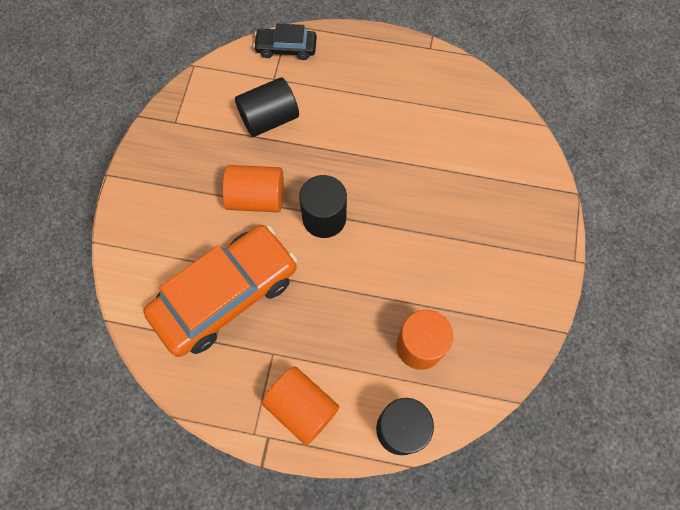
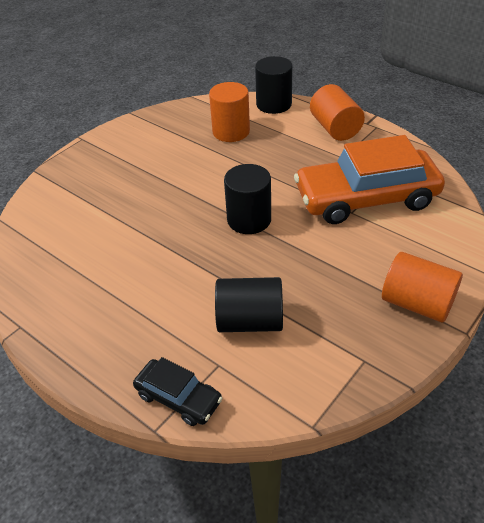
camera: 150 degrees left, 25 degrees down
orange cylinder [223,165,284,212] -> orange cylinder moved to [382,252,463,323]

